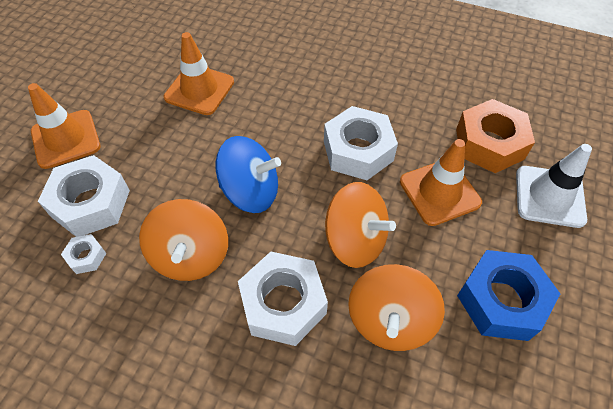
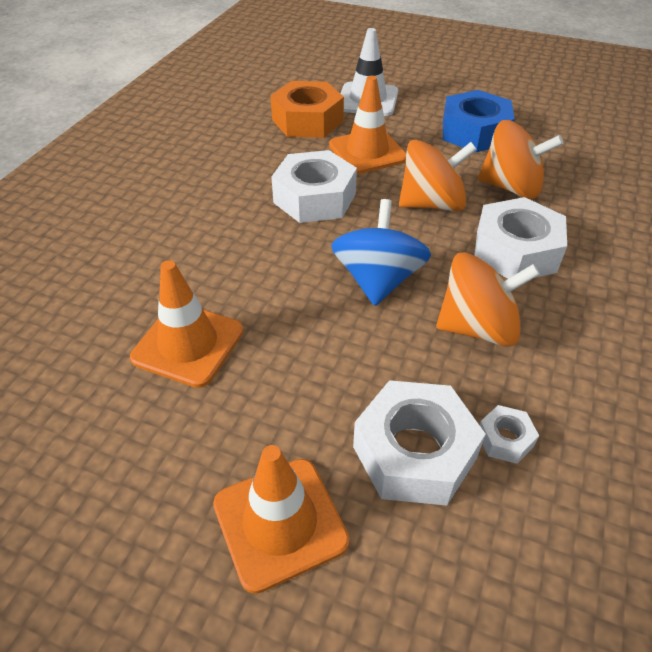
camera: 90 degrees left, 10 degrees down
orange spinning top [325,182,396,268] -> orange spinning top turned 45 degrees clockwise [399,139,477,212]

